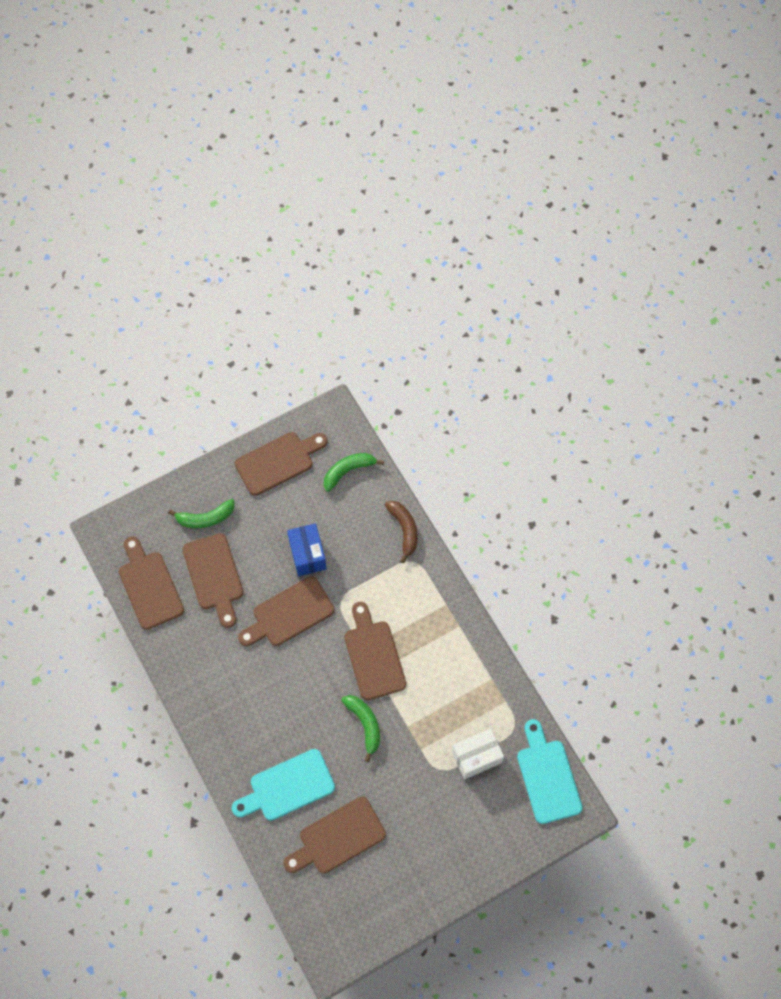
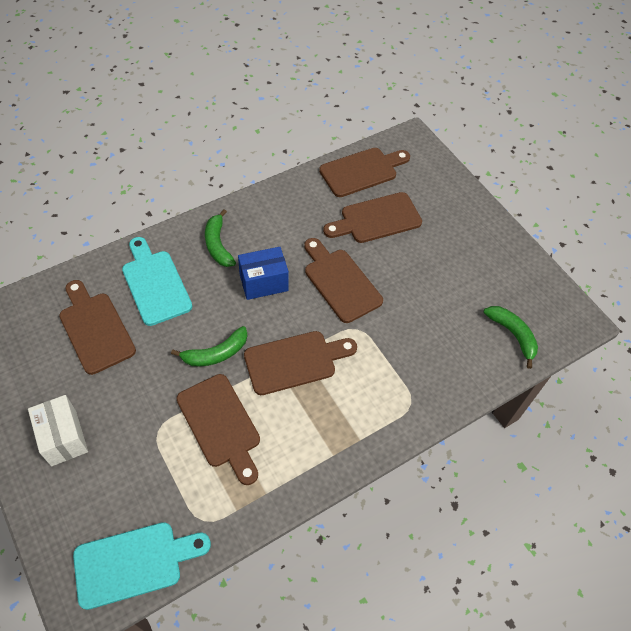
camera: 85 degrees right, 10 degrees down
green banana [168,499,234,528] -> green banana moved to [205,209,236,267]
brown cutting board [235,432,328,496] -> brown cutting board moved to [177,374,260,485]
blue box [287,523,327,576] -> blue box moved to [238,247,289,300]
brown banana [385,501,417,563] -> none
white box [452,728,504,779] -> white box moved to [28,395,88,466]

